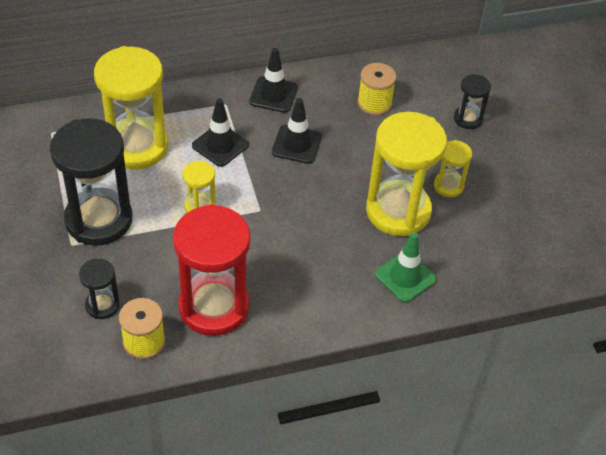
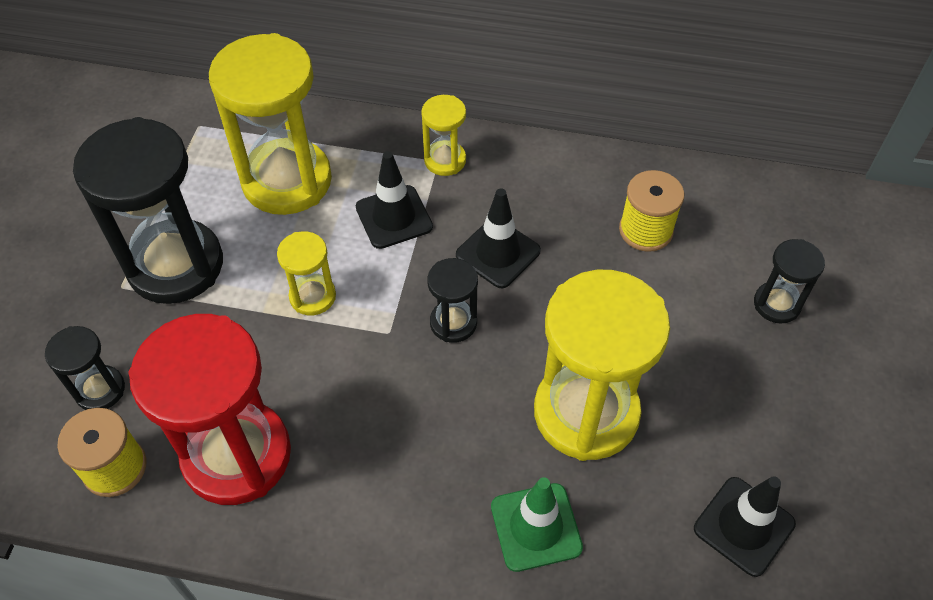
camera: 30 degrees right, 5 degrees up
black traffic cone [249,48,298,113] -> black traffic cone moved to [694,476,796,577]
yellow hourglass [434,140,472,197] -> yellow hourglass moved to [421,95,466,176]
none -> black hourglass [427,258,478,343]

